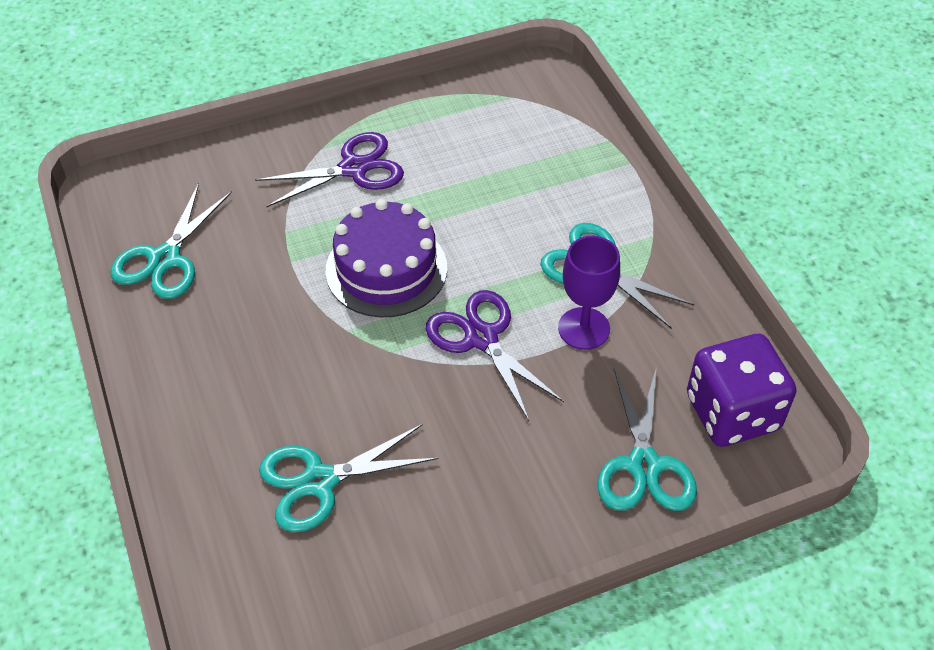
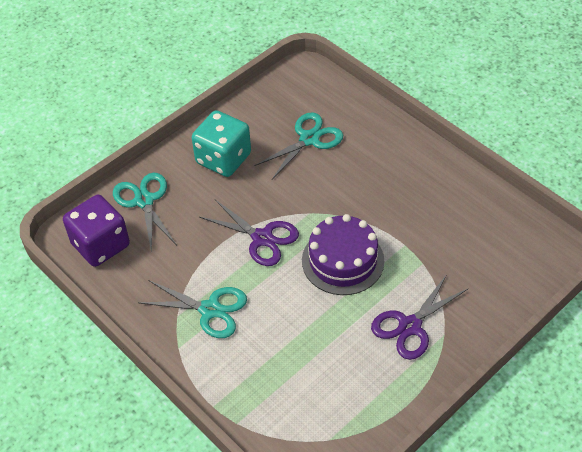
camera: 160 degrees right, 0 degrees up
turquoise scissors [110,183,232,299] -> none
purple goblet [558,236,620,350] -> none
none -> turquoise dice [192,110,251,177]

